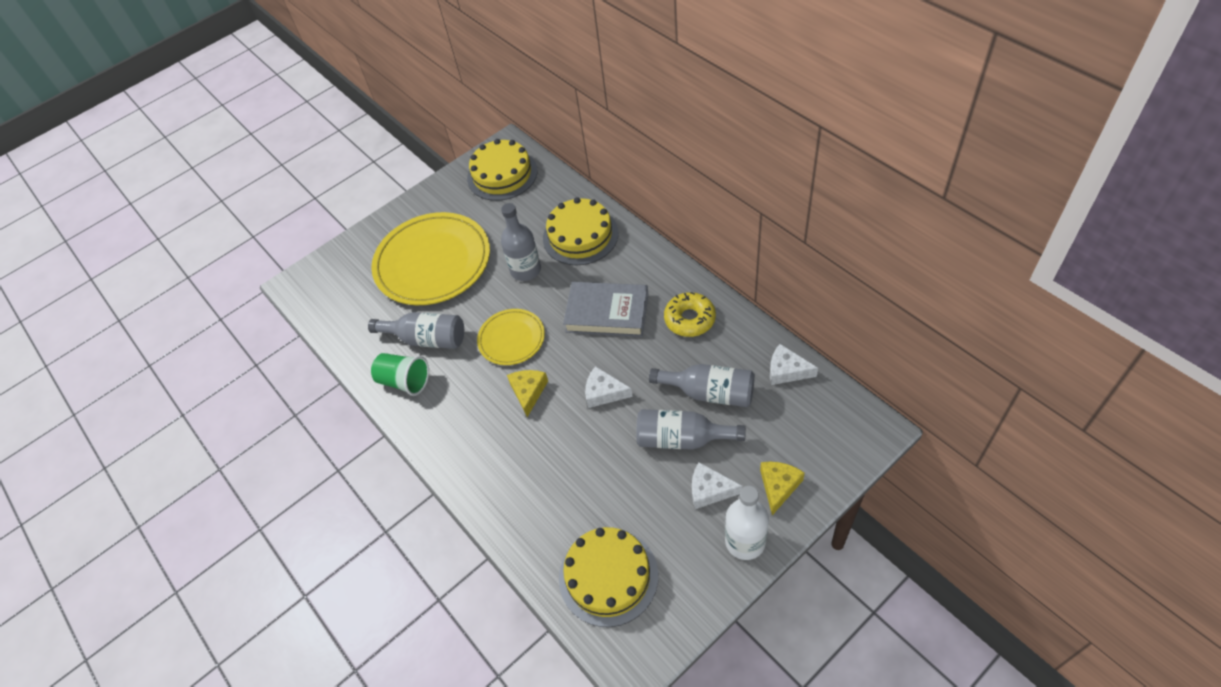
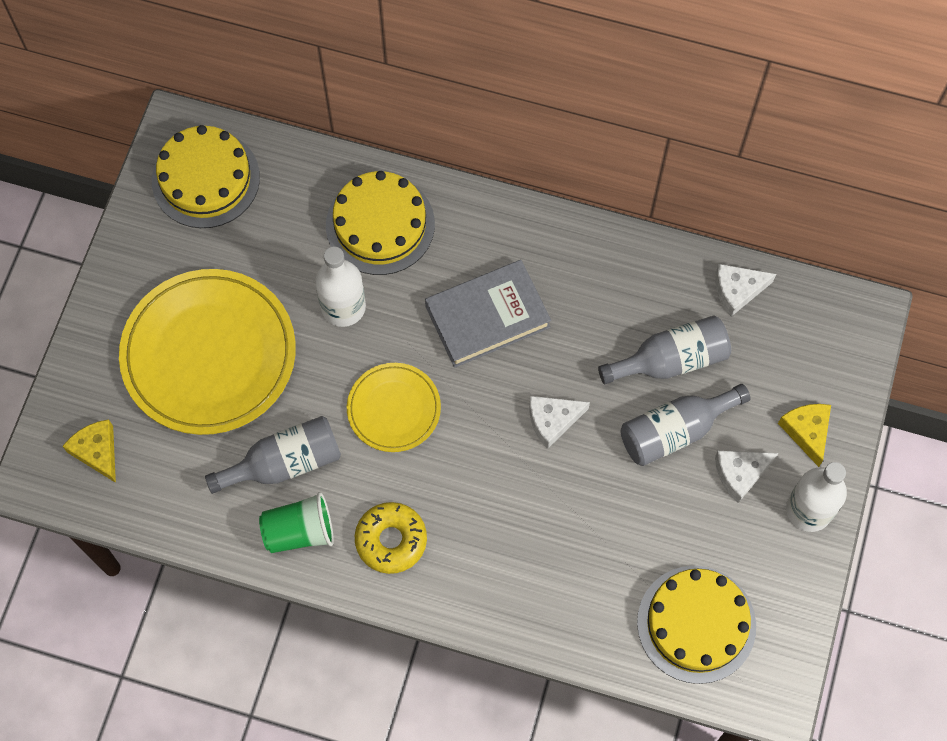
camera: 40 degrees left, 15 degrees up
grey bottle [501,203,541,281] -> white bottle [315,246,366,327]
yellow cheese [507,370,548,417] -> yellow cheese moved to [63,420,116,483]
yellow donut [664,292,716,337] -> yellow donut moved to [355,502,427,574]

